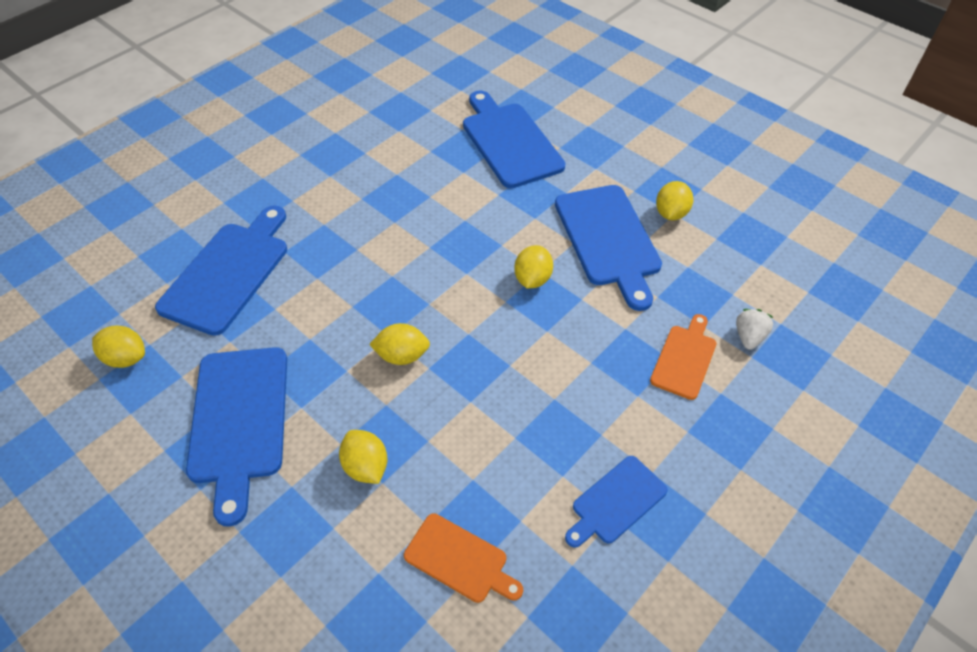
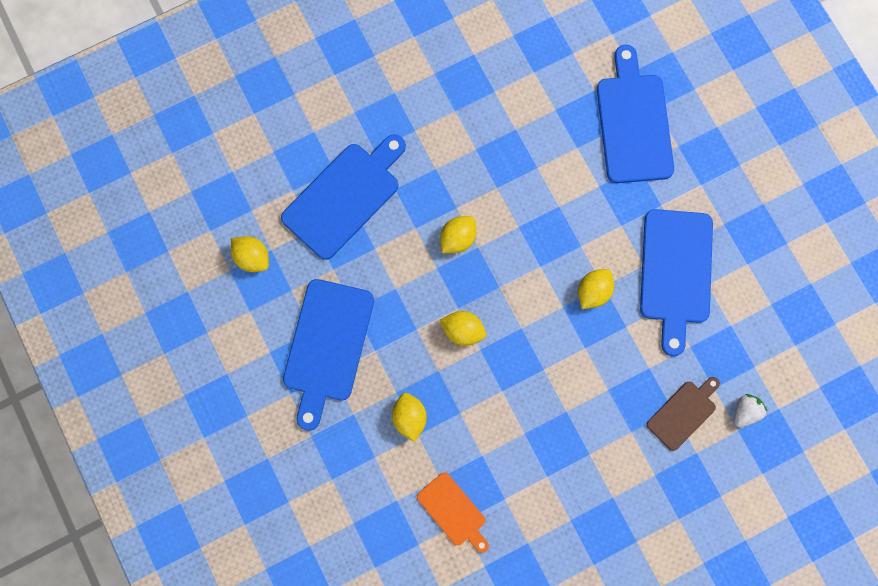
camera: 20 degrees right, 25 degrees up
blue cutting board [565,456,668,548] -> none
orange cutting board [650,314,716,400] -> brown cutting board [646,377,720,451]
yellow lemon [656,181,693,220] -> yellow lemon moved to [440,216,477,253]

